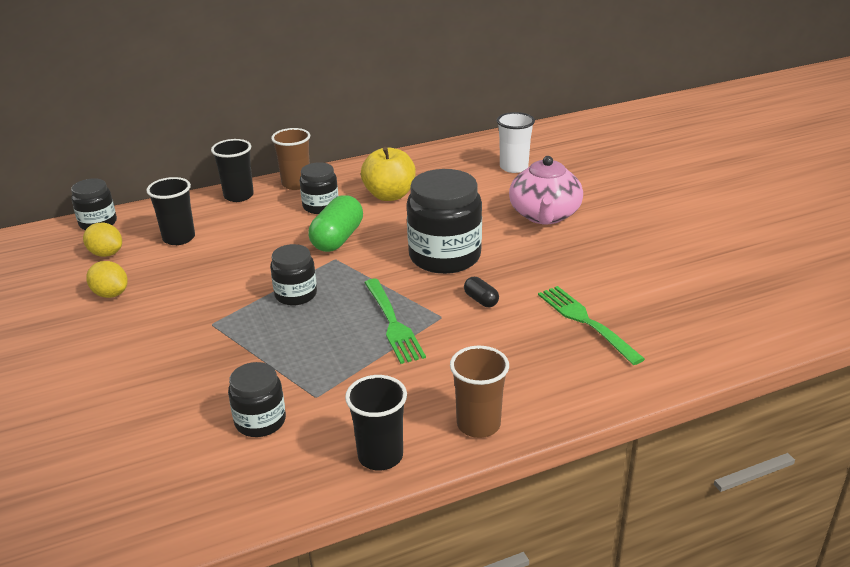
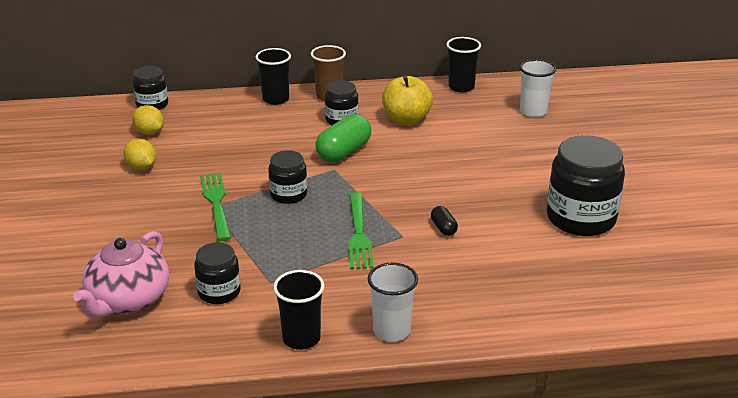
camera: 15 degrees right, 0 degrees up
black cup [146,177,195,245] -> black cup moved to [446,37,481,92]
black jar [407,169,482,274] -> black jar moved to [547,135,625,236]
brown cup [450,346,509,438] -> white cup [368,262,418,342]
pink teapot [509,156,583,225] -> pink teapot moved to [73,231,169,318]
green fork [538,286,645,365] -> green fork moved to [200,173,231,241]

